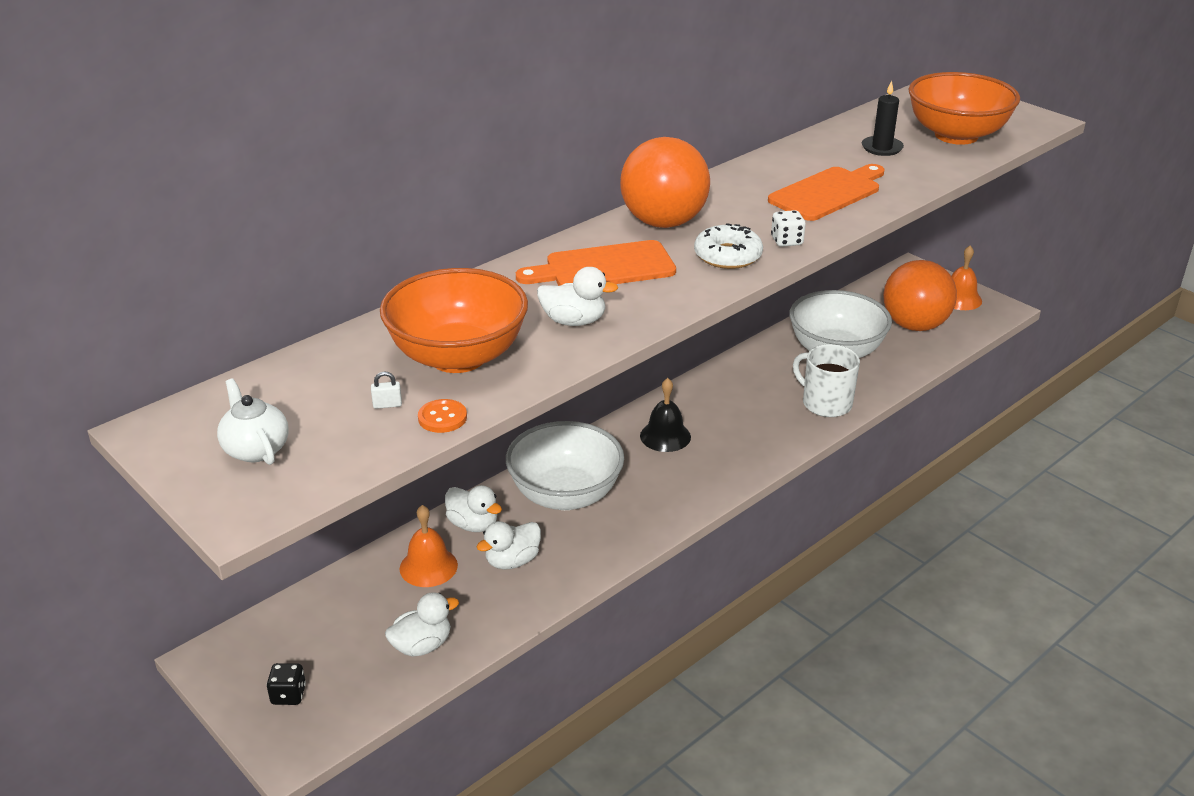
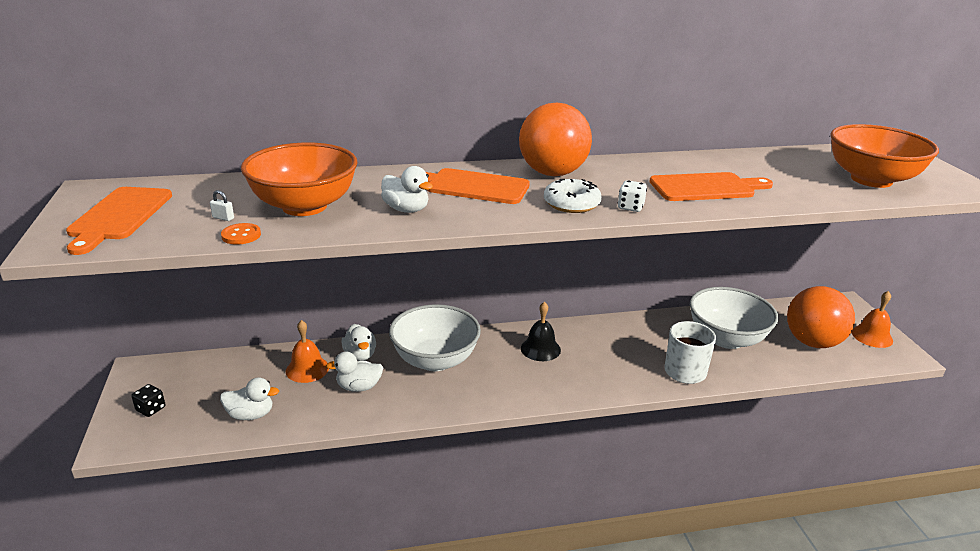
camera: 30 degrees right, 5 degrees down
white teapot [217,379,289,465] -> orange cutting board [66,187,172,255]
black candle [862,81,904,156] -> none

